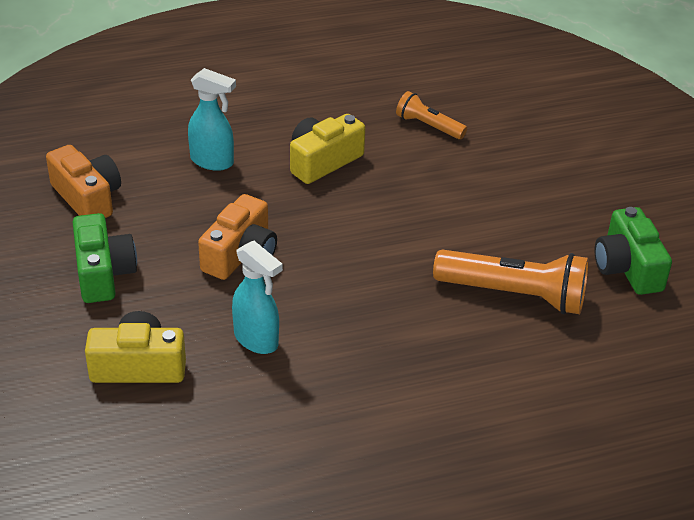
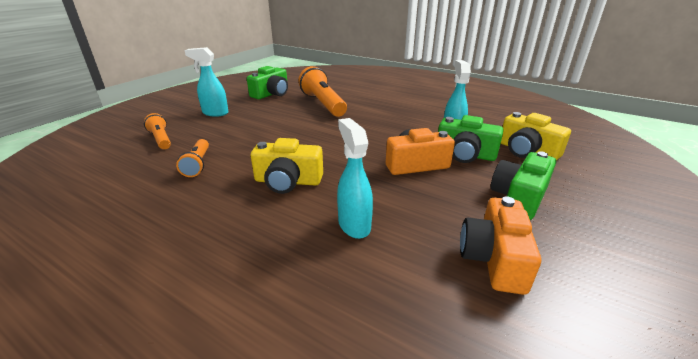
camera: 130 degrees left, 10 degrees down
none -> orange flashlight [144,113,171,149]
none -> turquoise spray bottle [184,47,229,117]
none -> green camera [438,115,503,163]

